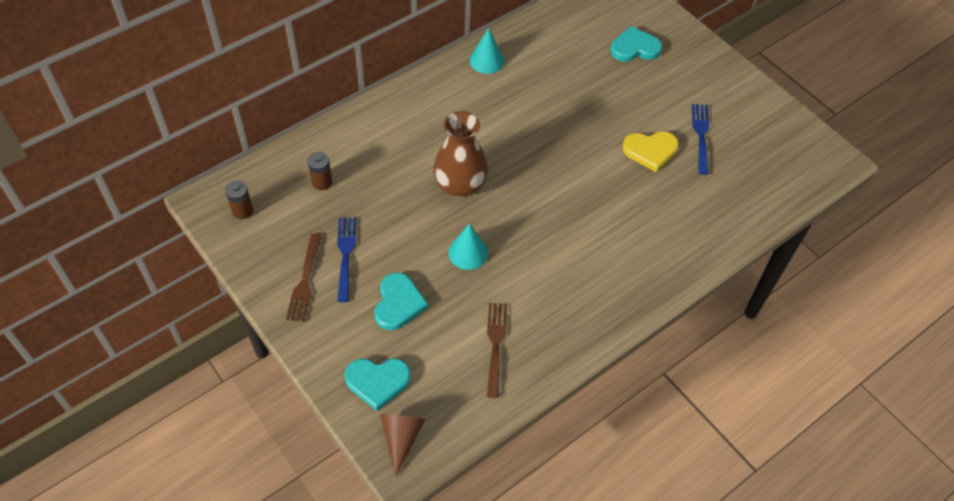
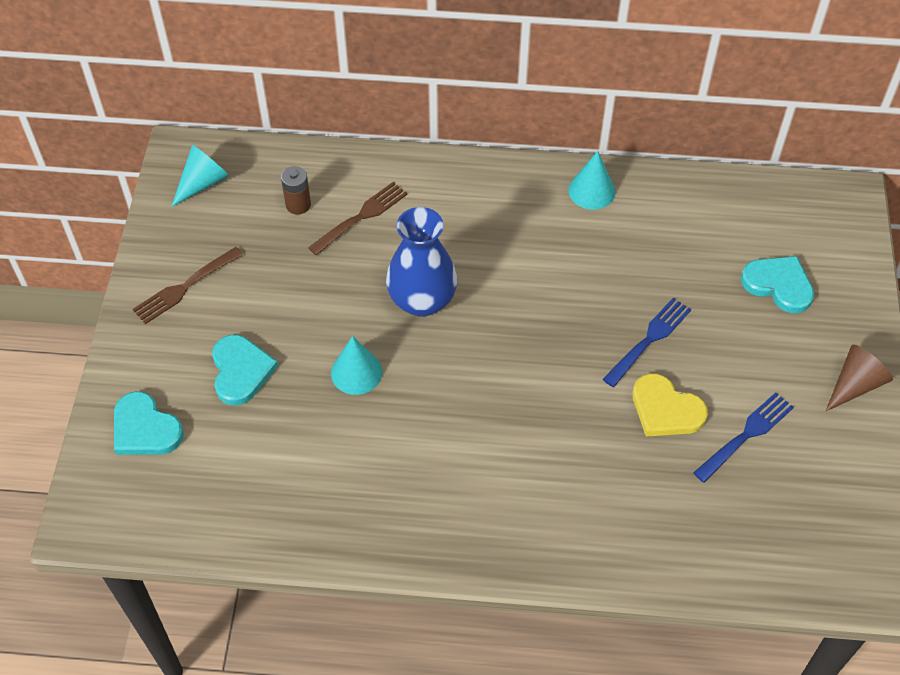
camera: 45 degrees right, 0 degrees up
brown battery [225,180,253,219] -> turquoise cone [171,145,229,207]
blue fork [337,218,357,302] -> blue fork moved to [603,298,691,387]
turquoise heart [375,273,428,330] -> turquoise heart turned 60 degrees counterclockwise [212,335,278,405]
brown cone [380,414,425,476] -> brown cone moved to [826,345,893,411]
brown vase [433,111,488,198] -> blue vase [386,207,457,317]
brown fork [487,303,508,398] -> brown fork moved to [308,182,407,255]

